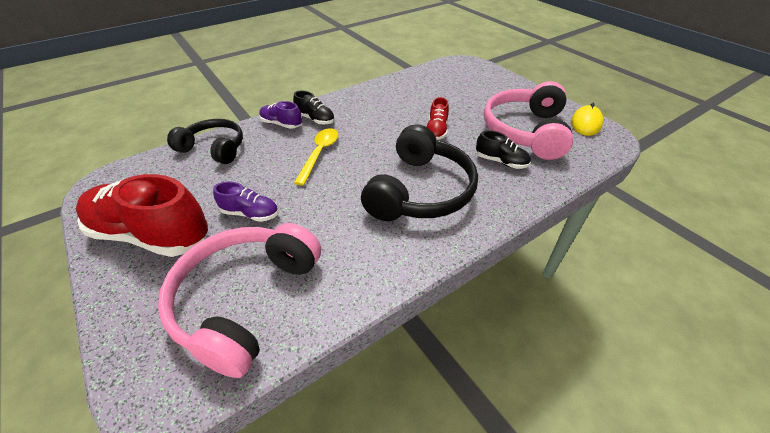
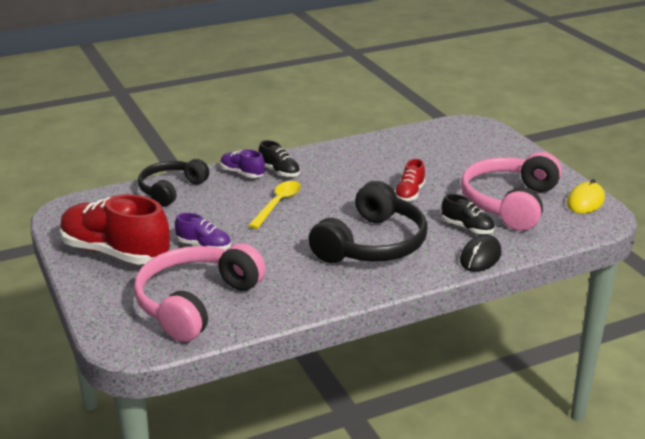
camera: 10 degrees right, 15 degrees down
black headphones [167,119,243,164] -> black headphones turned 90 degrees counterclockwise [138,159,209,207]
none -> black mouse [460,234,502,272]

